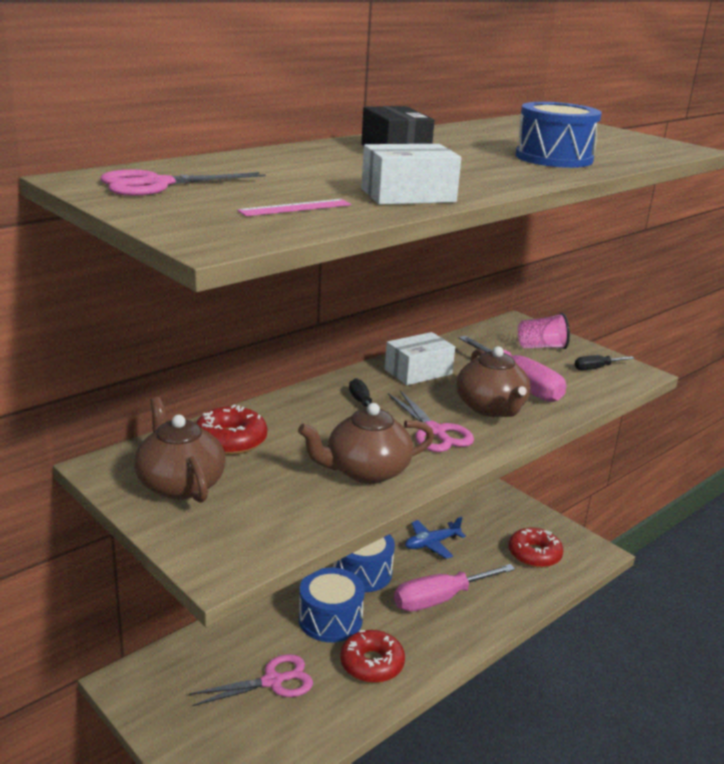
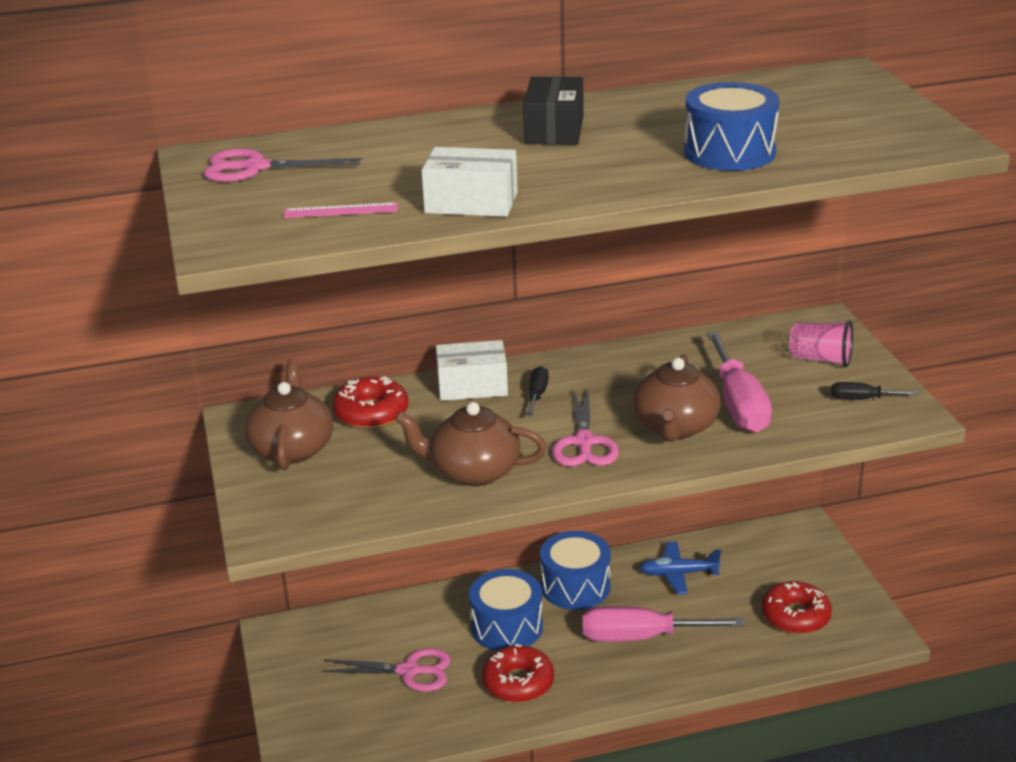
camera: 30 degrees right, 5 degrees up
white box [385,332,455,385] -> white box moved to [436,340,508,401]

